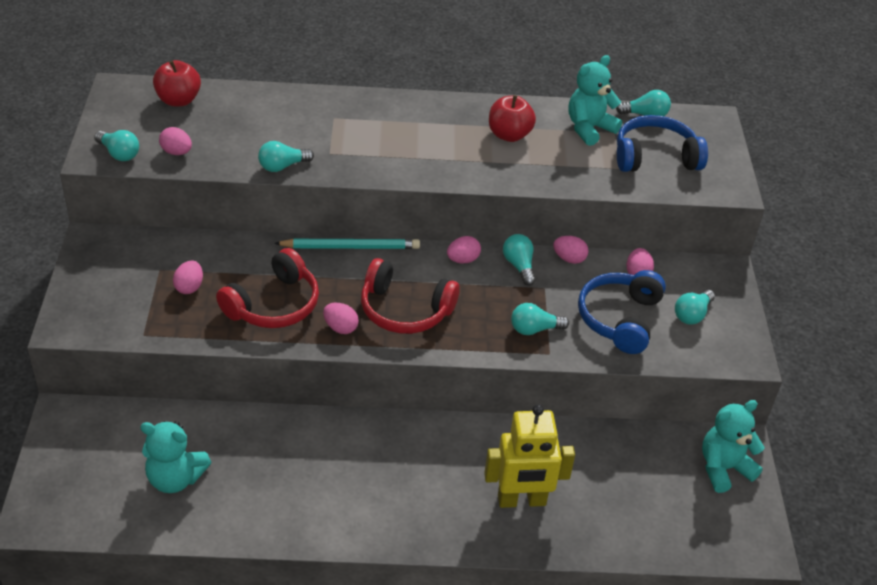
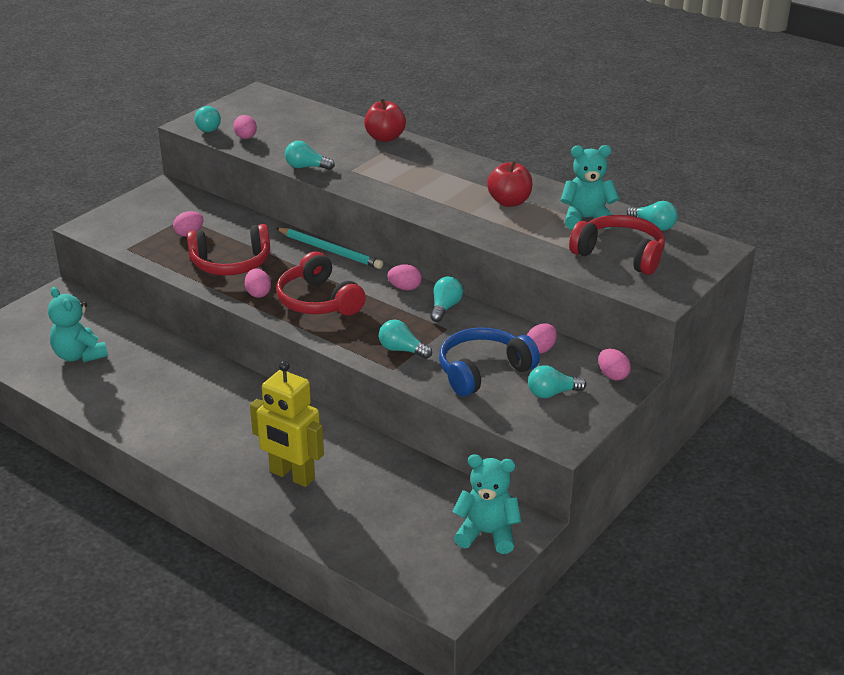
camera: 40 degrees right, 10 degrees down
red apple [153,60,201,106] -> red apple moved to [364,99,406,142]
pink egg [553,236,589,264] -> pink egg moved to [598,349,631,381]
blue headphones [617,115,708,172] -> red headphones [569,215,665,275]

